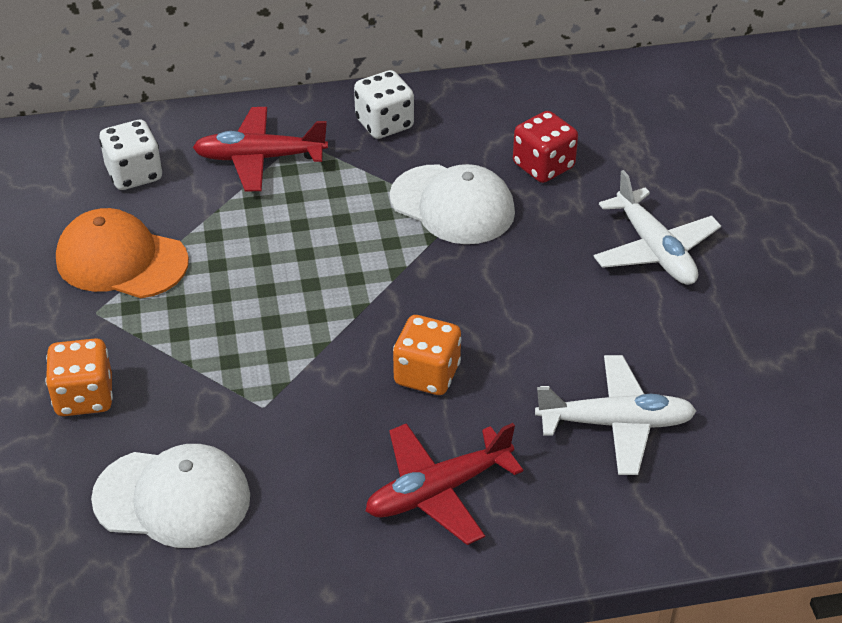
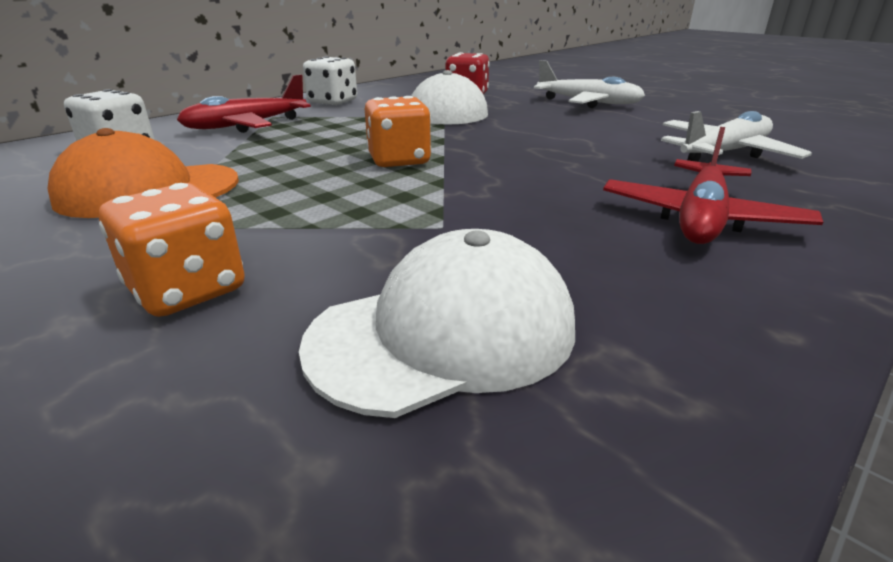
camera: 35 degrees left, 15 degrees down
orange dice [393,315,462,395] -> orange dice moved to [365,96,431,167]

